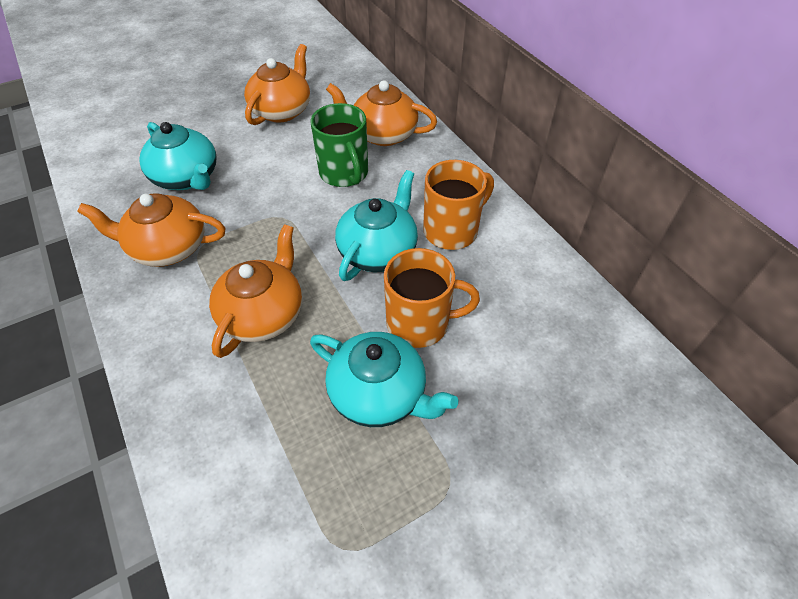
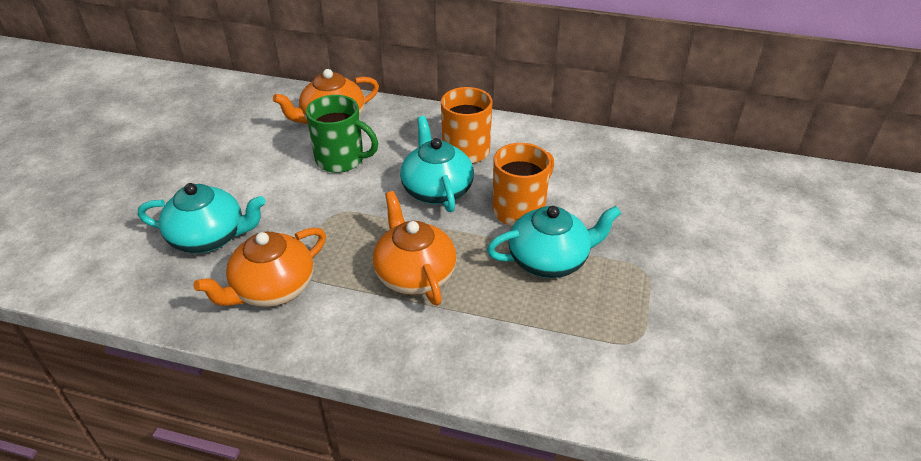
camera: 45 degrees left, 10 degrees down
orange teapot [244,44,310,125] -> none

